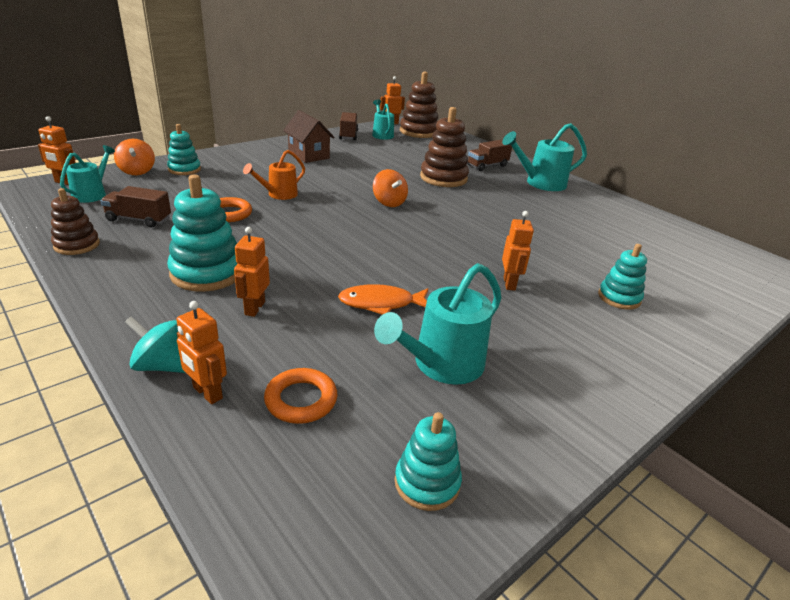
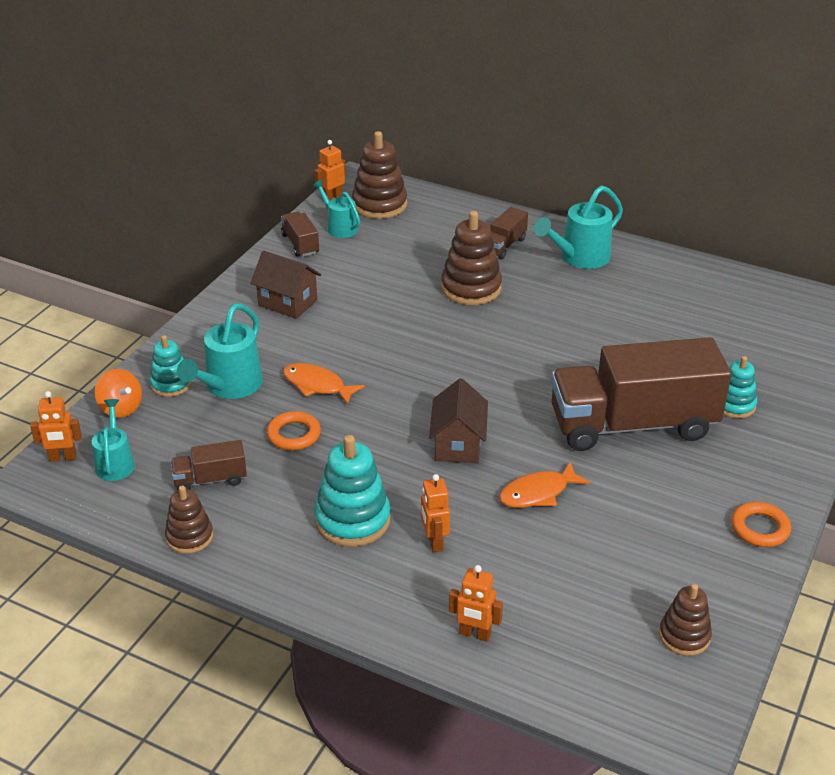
camera: 20 degrees left, 5 degrees up
turquoise spinning top [125,316,186,373] -> none
orange watering can [243,150,305,200] -> orange fish [283,363,365,405]
orange ring [264,368,337,424] -> orange ring moved to [731,502,791,547]
orange spinning top [373,169,408,207] -> none
turquoise watering can [374,263,502,385] -> turquoise watering can moved to [177,303,263,399]
turquoise stacking toy [395,412,462,511] -> brown stacking toy [659,584,712,656]
orange robot [502,211,534,291] -> brown truck [551,337,731,451]
none -> brown house [429,378,488,463]

